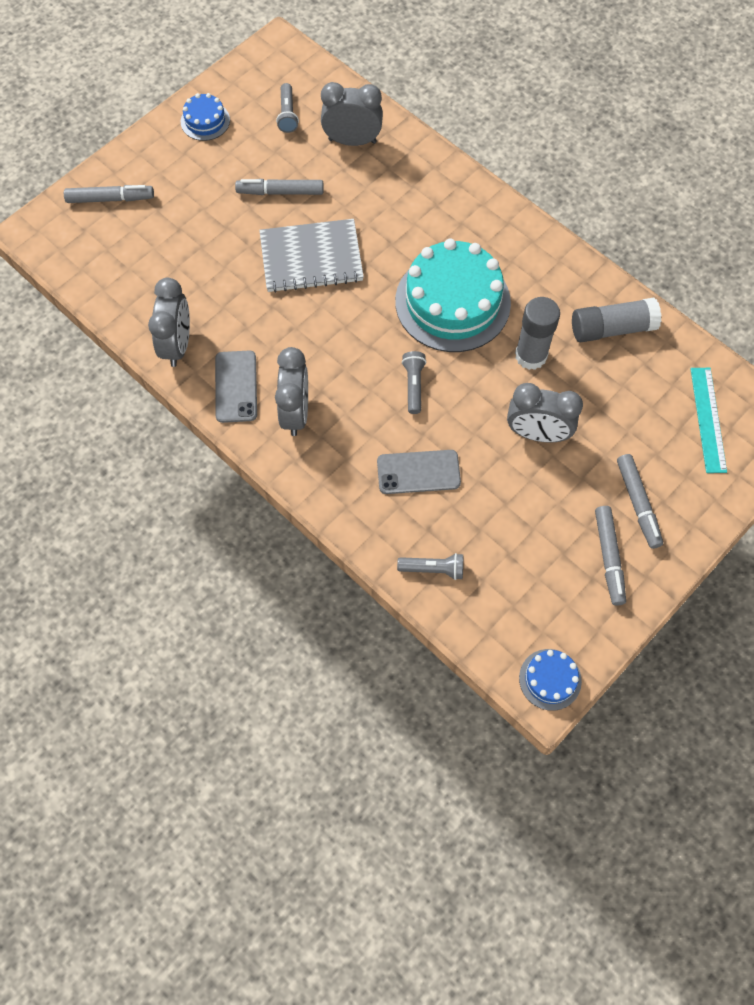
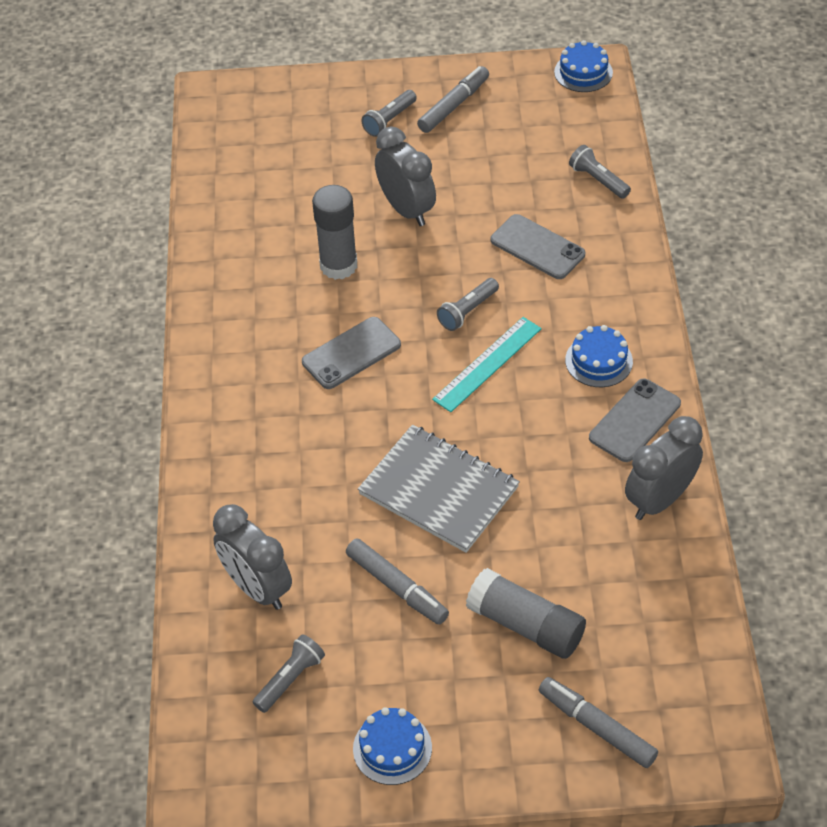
camera: 135 degrees left, 15 degrees down
grey clock [275,347,308,436] -> blue cake [565,325,633,387]
turquoise cake [395,239,511,352] -> grey phone [302,317,401,389]
grey glue stick [572,298,661,342] -> grey glue stick moved to [466,568,586,659]
grey marker [617,454,663,549] -> grey flashlight [361,90,417,137]
turquoise ruler [690,368,727,473] -> turquoise ruler moved to [432,317,542,412]

